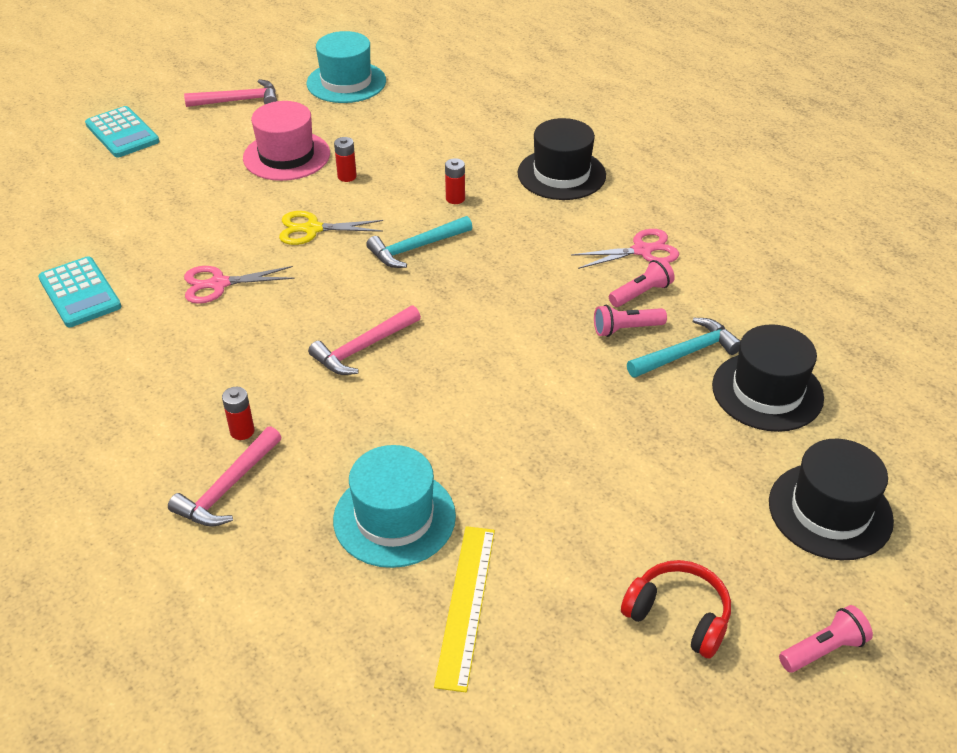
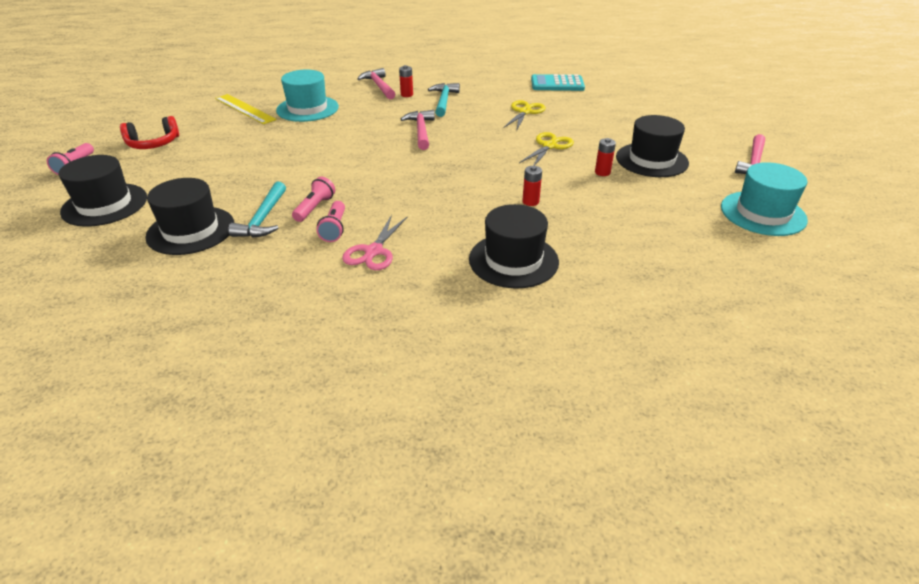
camera: 125 degrees right, 5 degrees down
turquoise calculator [85,106,159,158] -> none
pink scissors [184,266,295,304] -> yellow scissors [503,100,546,131]
pink hat [243,101,330,181] -> black hat [616,115,689,177]
turquoise hammer [366,216,472,268] -> turquoise hammer moved to [428,83,460,117]

